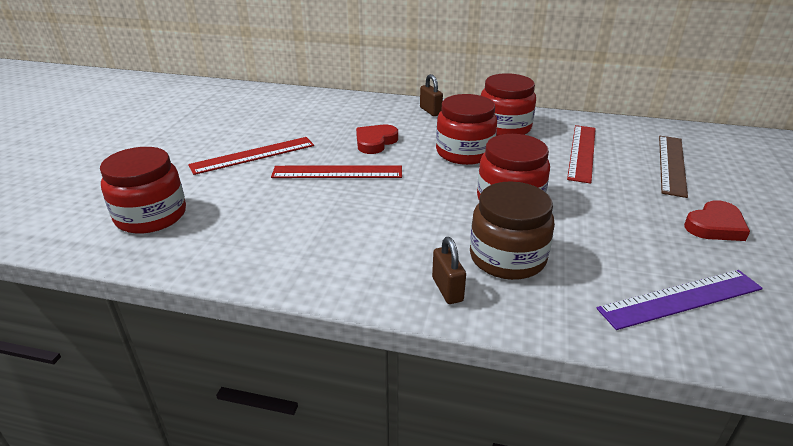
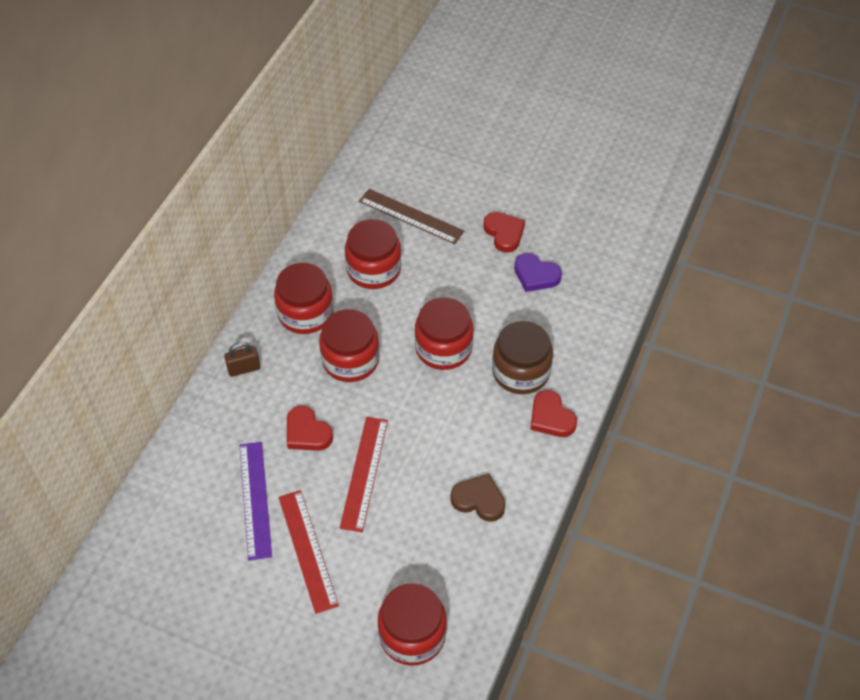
camera: 80 degrees left, 20 degrees up
brown padlock [432,237,466,304] -> red heart [530,390,577,437]
red ruler [567,125,596,184] -> red jar [345,219,401,289]
purple ruler [596,270,763,330] -> purple ruler moved to [239,442,272,561]
none -> brown heart [450,474,506,522]
none -> purple heart [514,253,562,292]

